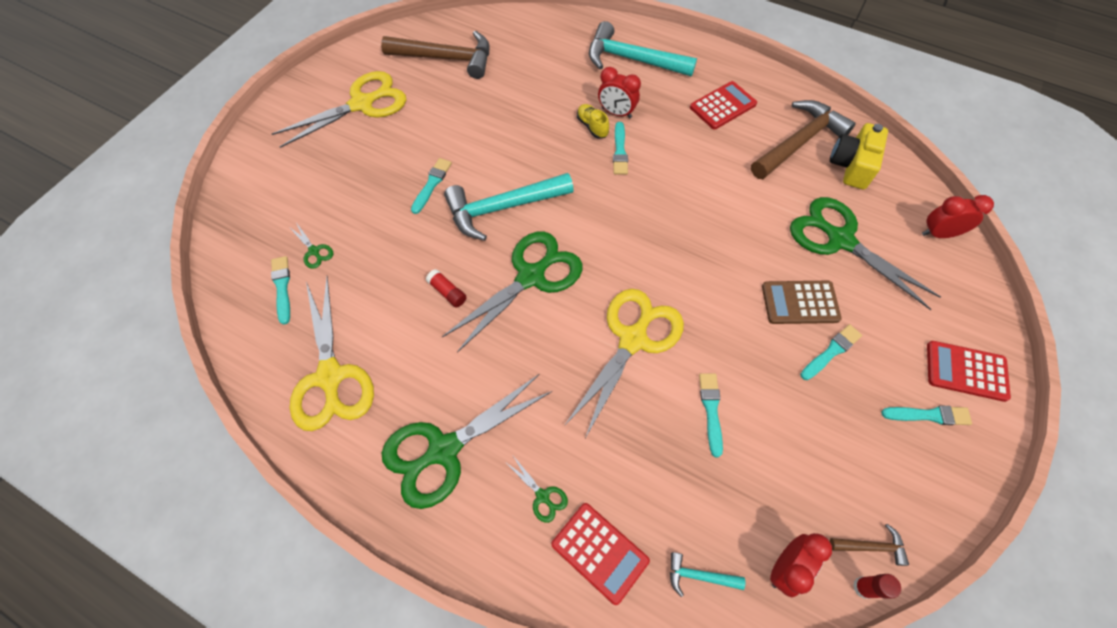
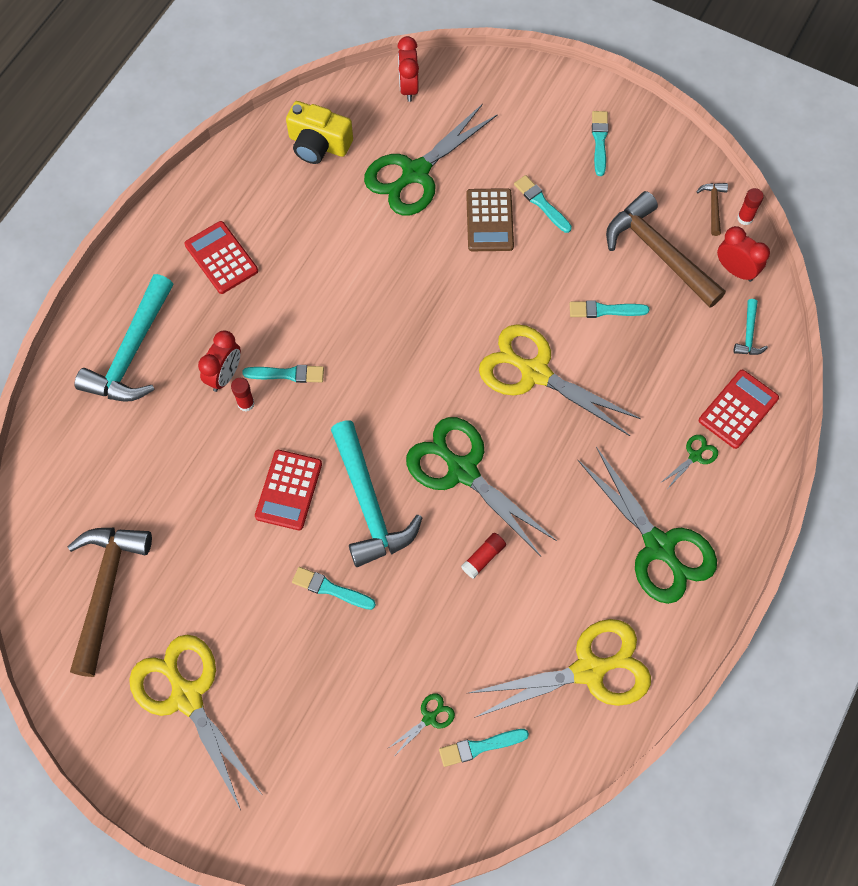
camera: 90 degrees left, 5 degrees up
yellow shoe [577,104,609,139] -> red glue stick [231,378,255,412]
brown hammer [751,100,856,179] -> brown hammer moved to [606,191,726,308]
red calculator [927,341,1011,402] -> red calculator moved to [255,450,322,530]

